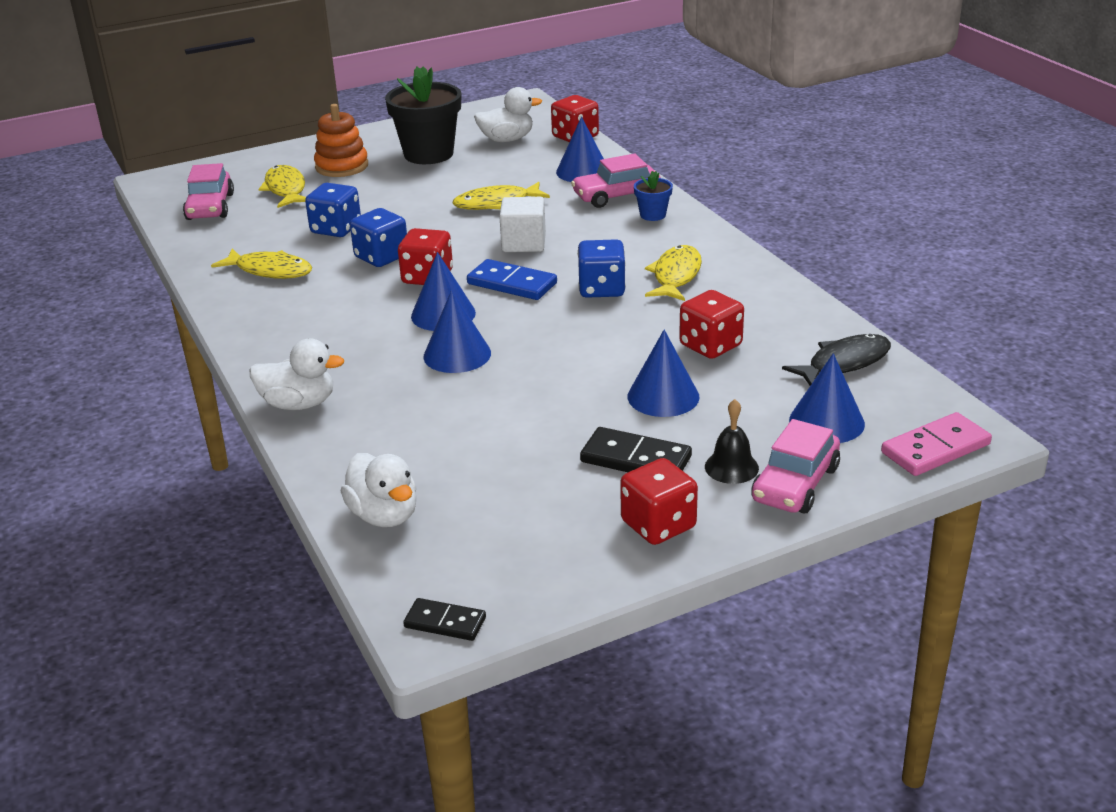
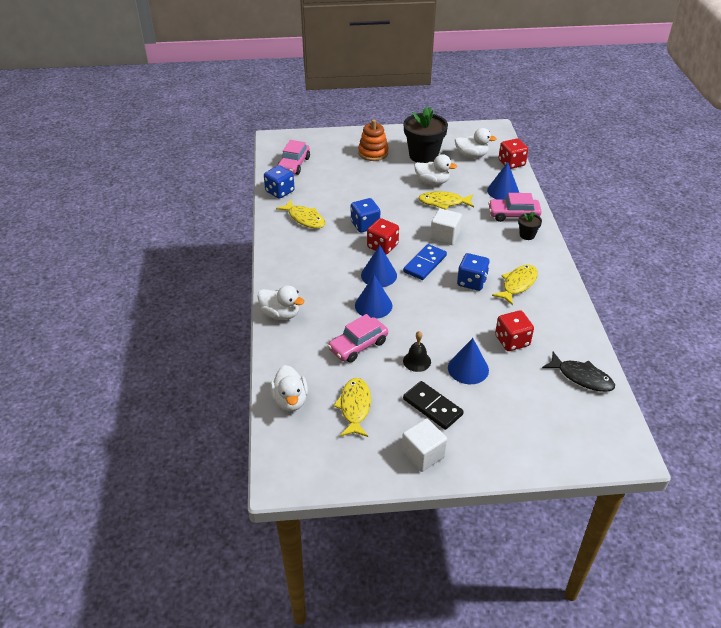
camera: 20 degrees right, 10 degrees up
yellow fish [258,165,306,208] -> yellow fish moved to [333,378,371,437]
blue dice [305,183,361,237] -> blue dice moved to [264,165,295,199]
black domino [403,598,486,641] -> none
blue domino [467,259,557,300] -> blue domino turned 75 degrees clockwise [403,244,447,280]
red dice [620,458,698,545] -> white cube [402,418,447,472]
blue flower pot [634,171,673,221] -> black flower pot [518,212,542,240]
black bell [705,399,759,484] -> black bell moved to [403,331,431,372]
pink car [751,419,840,514] -> pink car moved to [328,314,388,363]
black fish [782,334,891,386] -> black fish turned 45 degrees clockwise [542,352,615,392]
blue cone [789,353,865,443] -> none
pink domino [881,412,992,476] -> none
none -> white duck [414,154,457,185]

